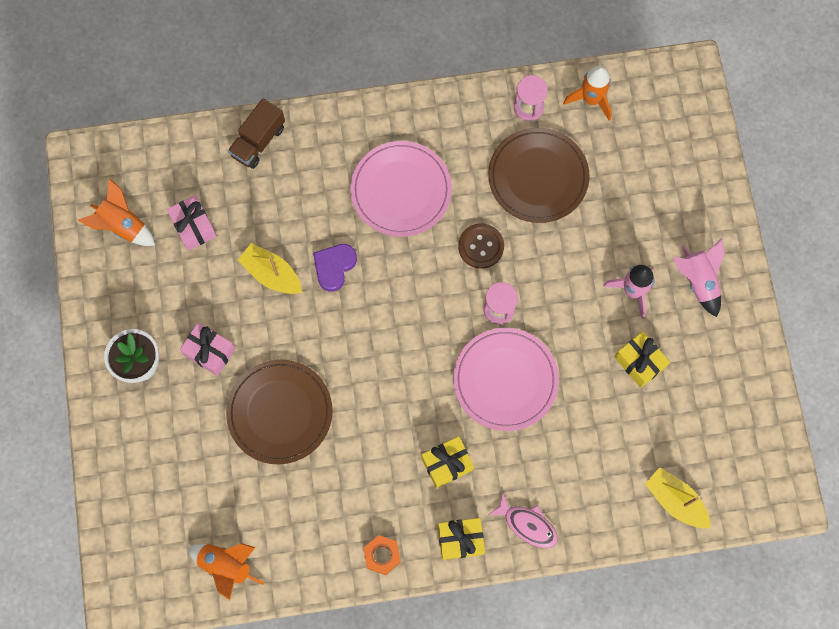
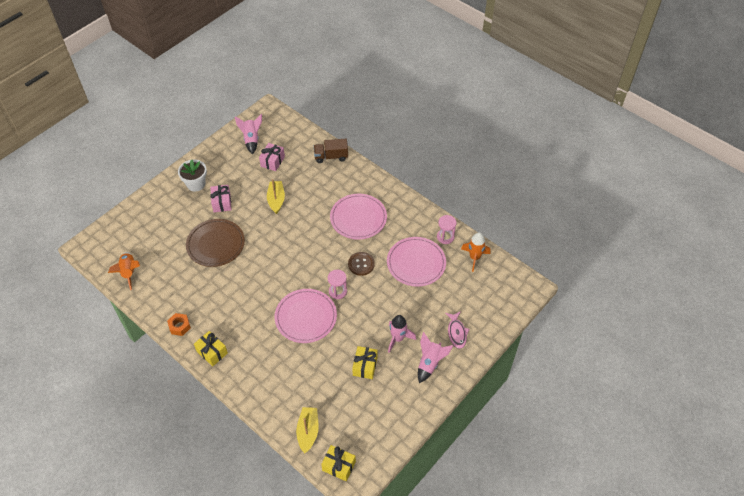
camera: 50 degrees right, 20 degrees down
orange rocket [78,178,155,246] -> pink rocket [235,114,262,154]
purple heart [313,244,357,292] -> none
yellow gift [422,436,474,488] -> yellow gift moved to [321,445,356,481]
brown plate [488,128,590,223] -> pink plate [387,237,446,287]
pink fish [488,492,558,548] -> pink fish moved to [445,311,469,349]

